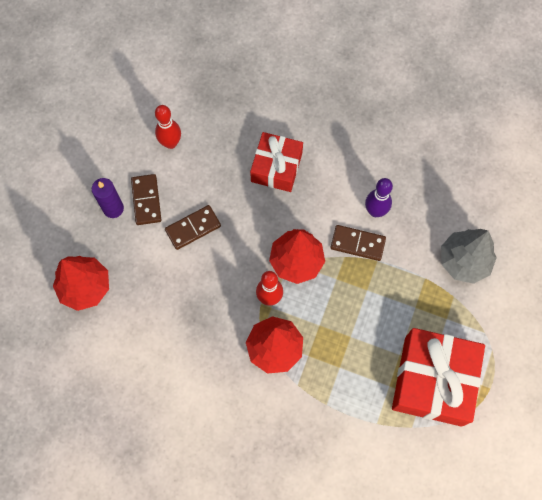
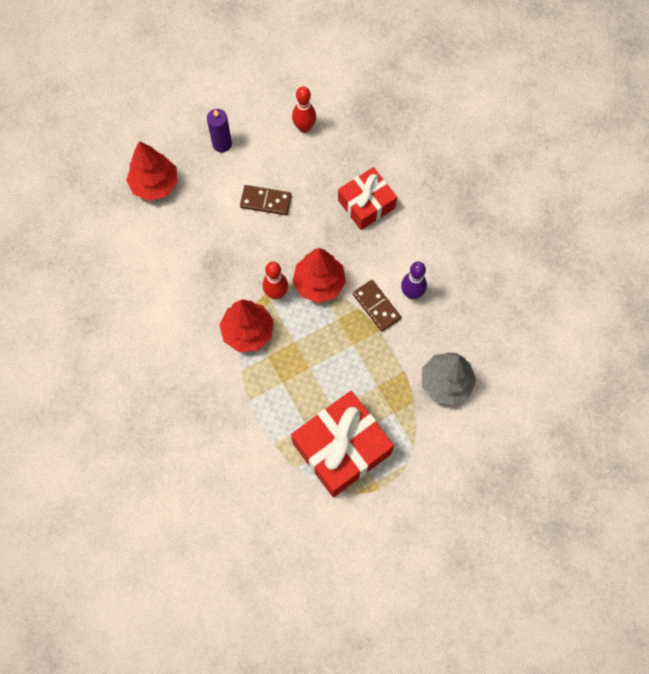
camera: 40 degrees right, 0 degrees up
brown domino [131,174,161,225] -> none

